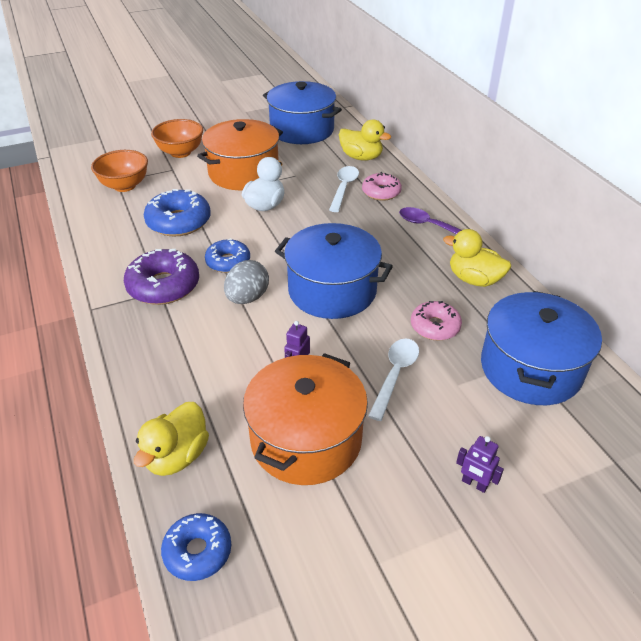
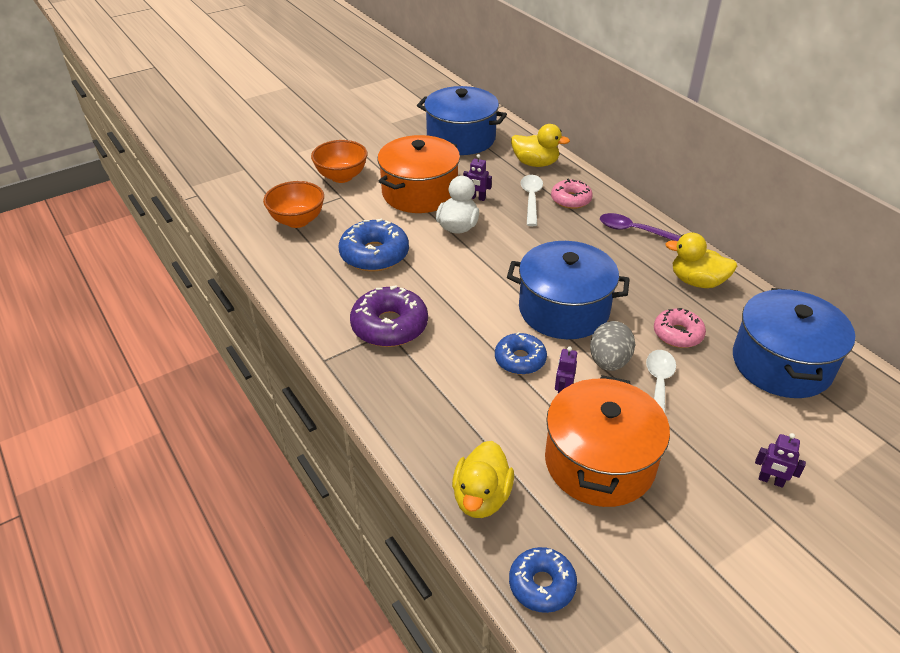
camera: 10 degrees left, 0 degrees up
blue donut [205,238,250,273] -> blue donut moved to [495,332,547,375]
grey egg [224,260,269,304] -> grey egg moved to [590,321,635,371]
none -> purple robot [463,154,492,201]

